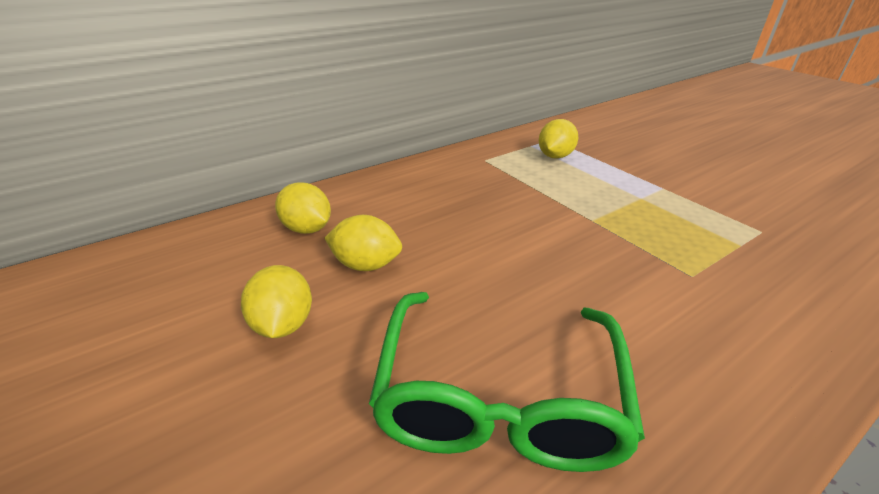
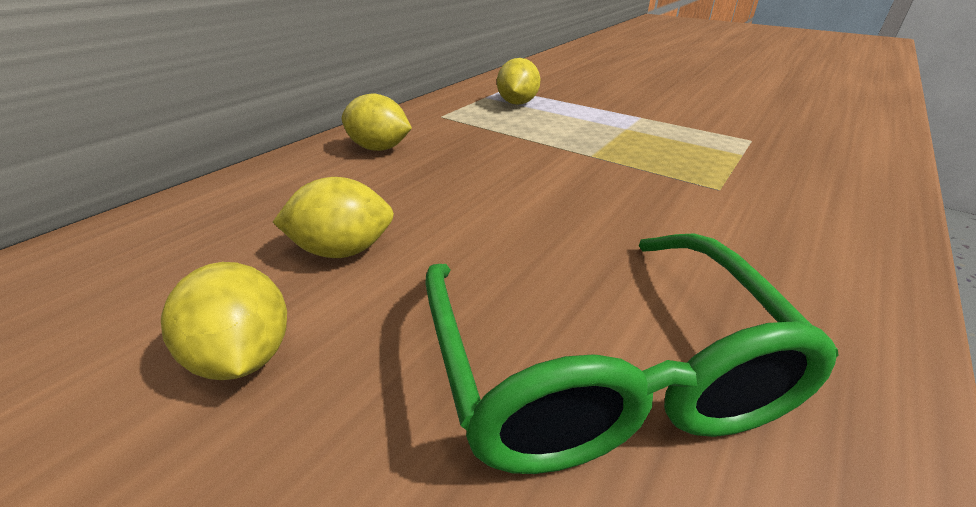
camera: 20 degrees left, 0 degrees up
yellow lemon [275,182,331,234] -> yellow lemon moved to [342,93,412,151]

